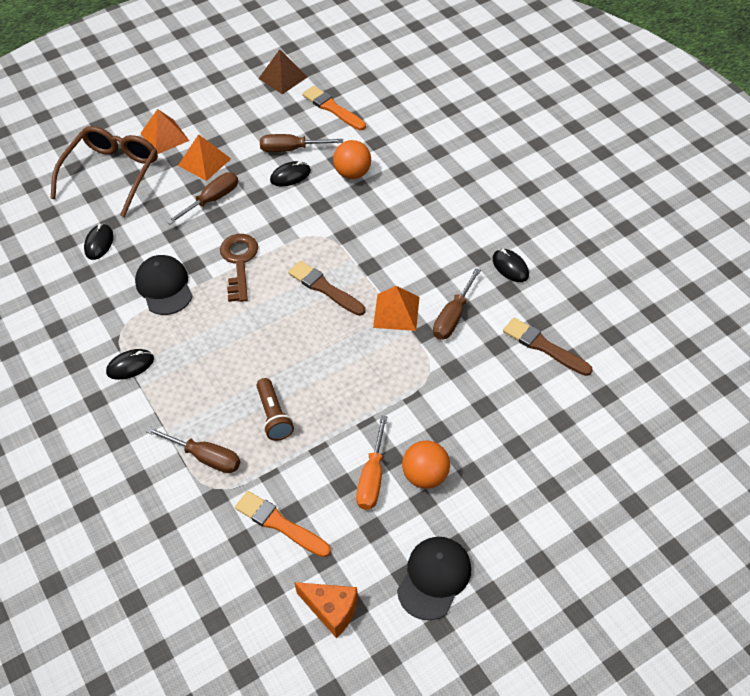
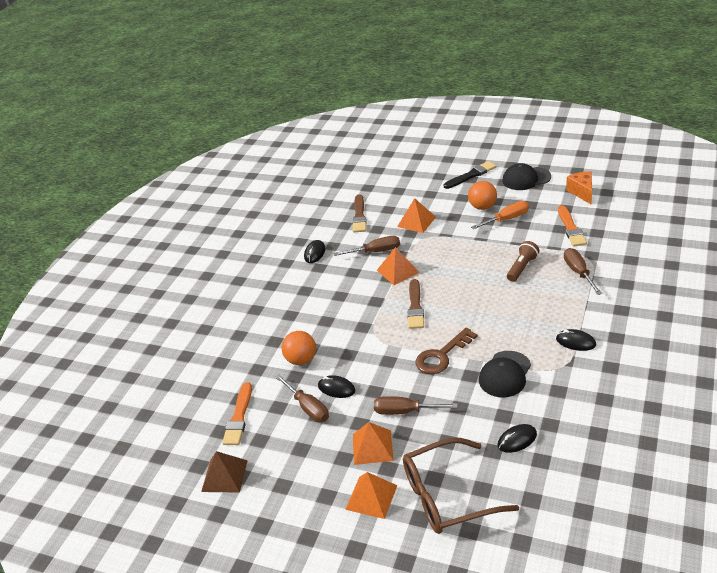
camera: 125 degrees left, 15 degrees down
none -> orange pyramid [397,198,436,233]
none -> black brush [444,161,496,189]

